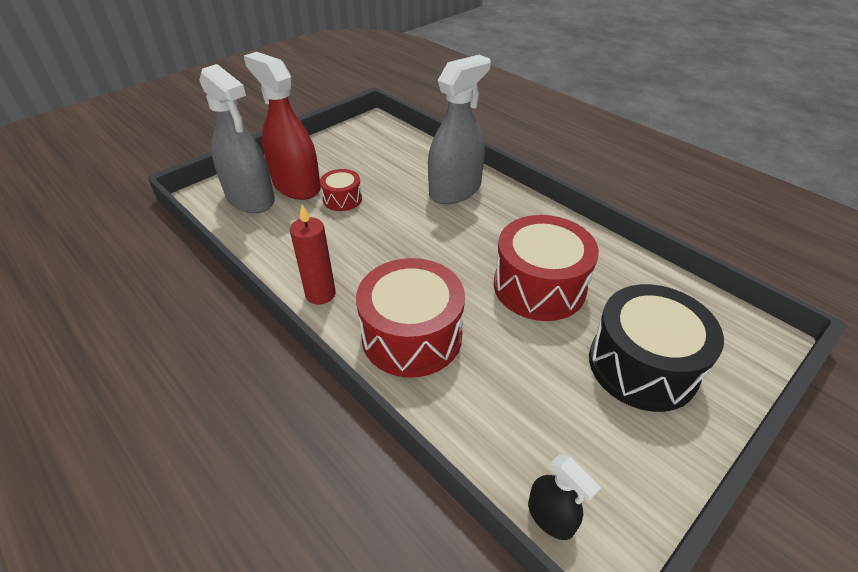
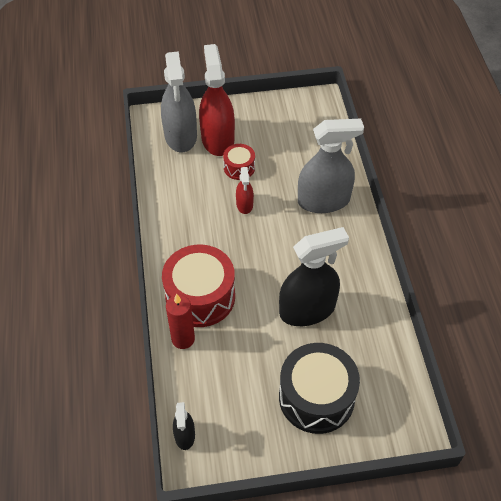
camera: 35 degrees right, 10 degrees up
red candle [290,205,336,305] -> red candle moved to [166,294,195,349]
red drum [494,215,599,321] -> black spray bottle [279,227,349,326]
none -> red spray bottle [236,167,254,214]

